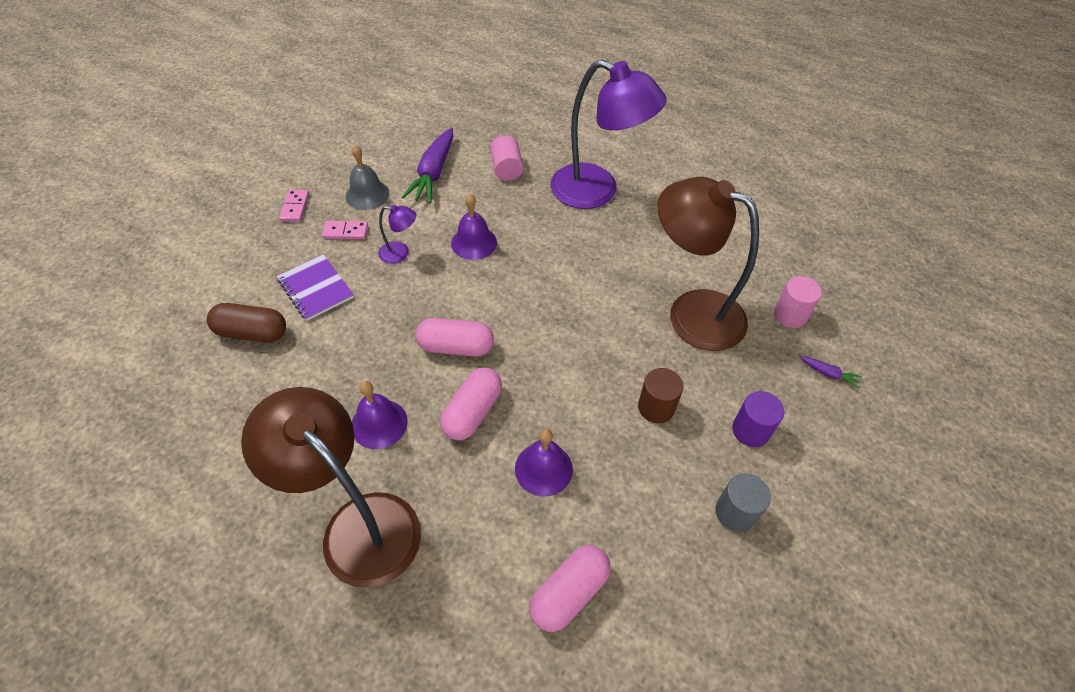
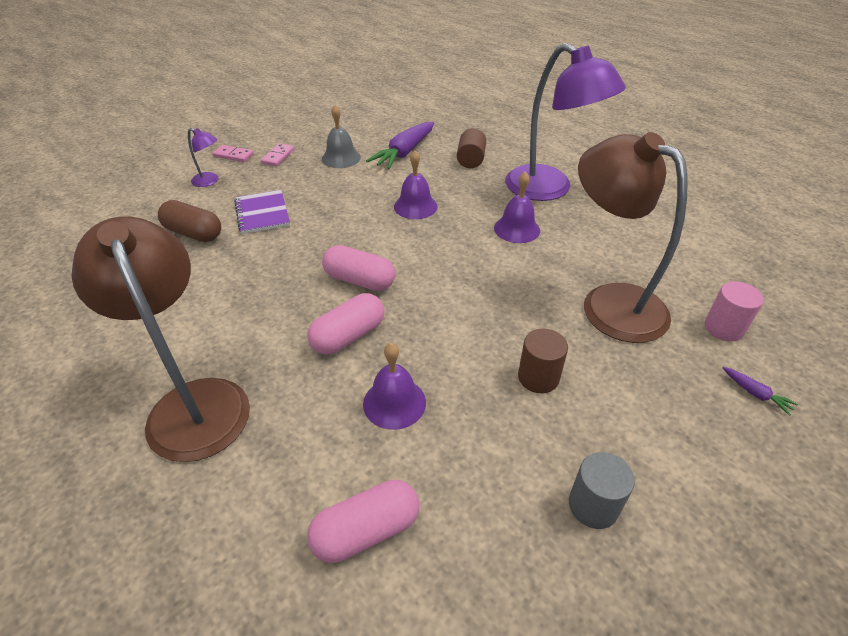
camera: 20 degrees right, 10 degrees down
pink domino [322,221,368,239] -> pink domino moved to [213,145,253,162]
purple bell [352,381,408,449] -> purple bell moved to [494,172,540,243]
purple lamp [378,205,416,264] -> purple lamp moved to [188,128,219,187]
pink cylinder [490,135,524,181] -> brown cylinder [457,128,486,168]
purple cylinder [732,391,784,447] -> none

